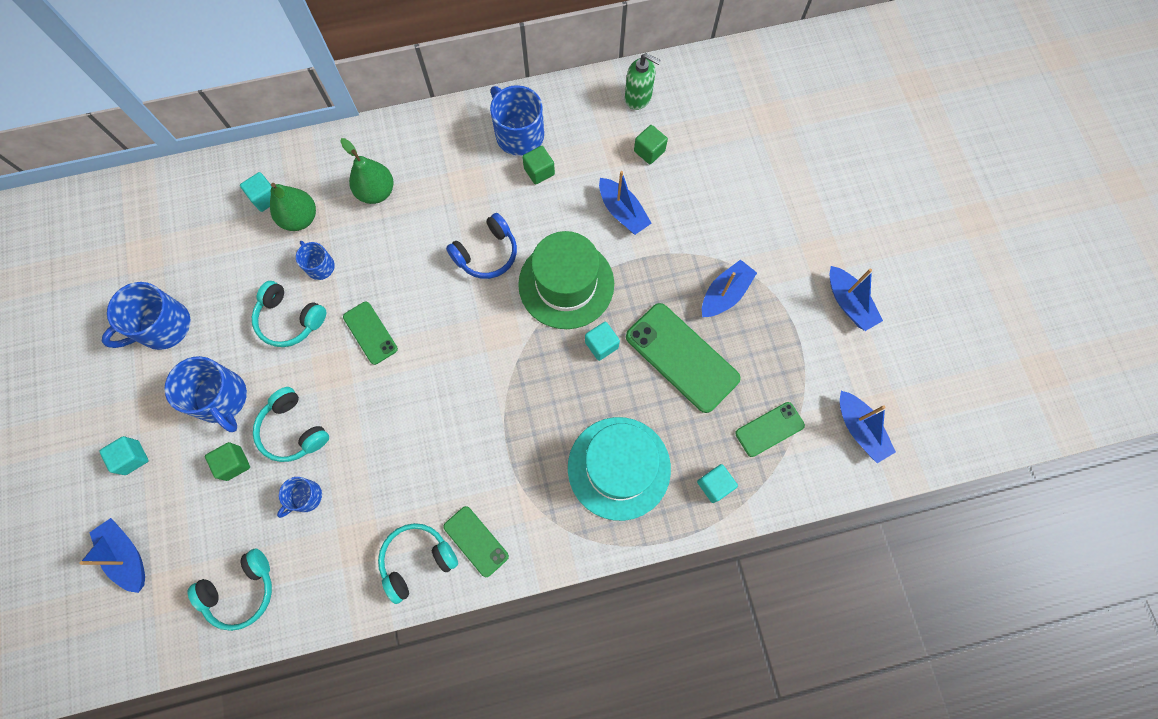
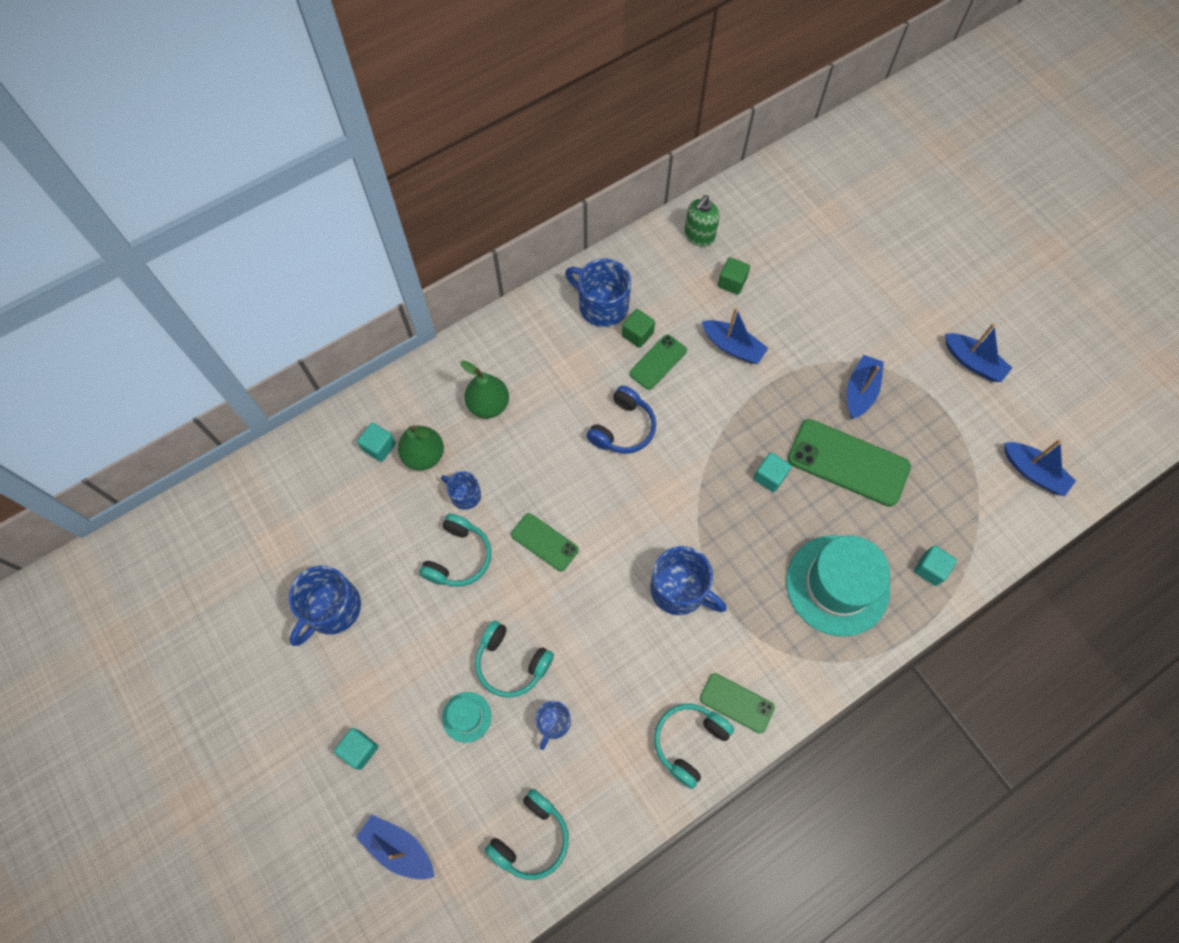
camera: 20 degrees left, 5 degrees down
blue mug [164,356,247,432] -> blue mug moved to [650,546,727,615]
green cube [205,442,250,481] -> turquoise hat [442,692,492,743]
turquoise headphones [252,281,326,347] -> turquoise headphones turned 75 degrees counterclockwise [419,514,492,587]
green hat [518,231,614,329] -> none
green soap dispenser [625,53,661,110] -> green soap dispenser turned 120 degrees clockwise [684,195,720,247]
green phone [735,402,805,457] -> green phone moved to [629,334,687,390]

